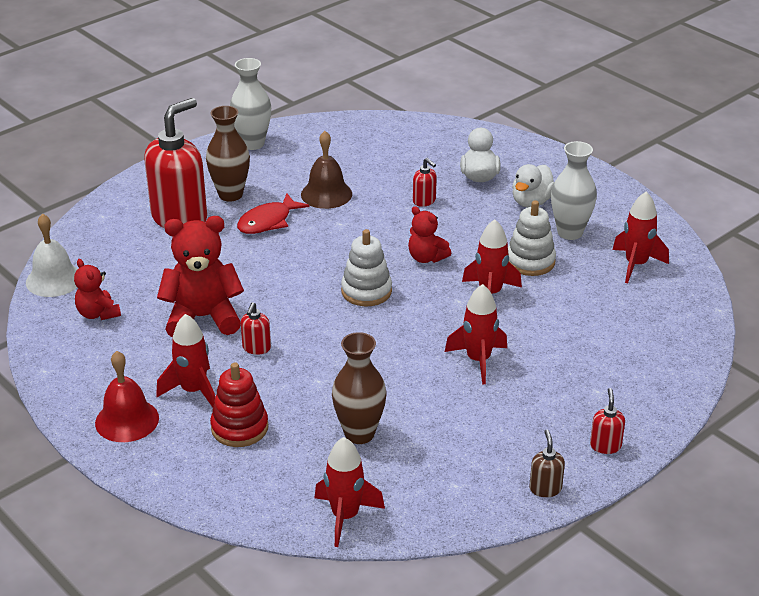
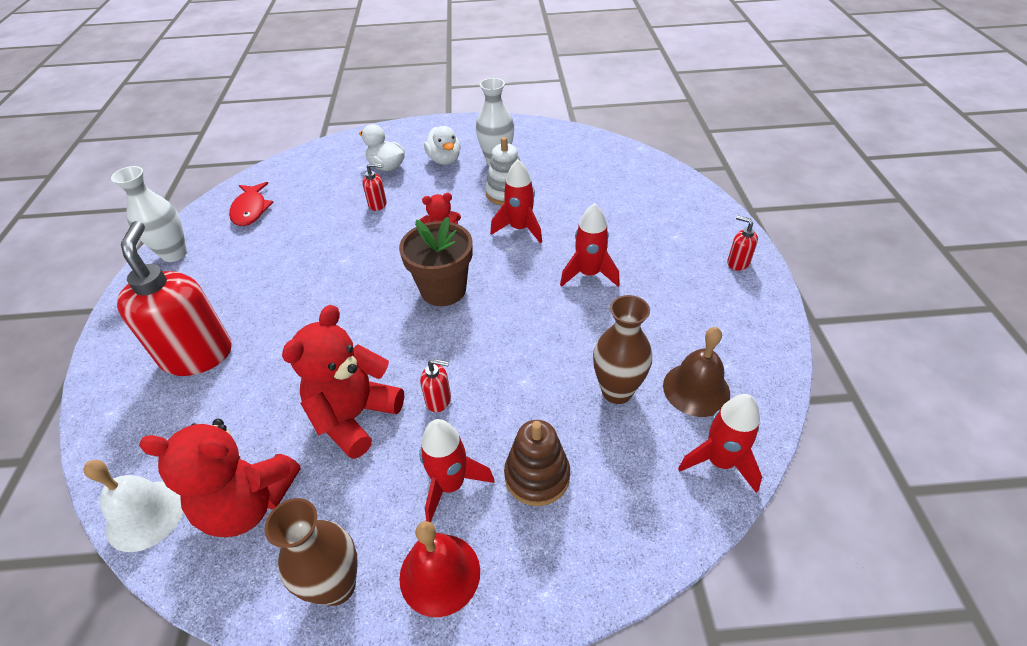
camera: 50 degrees left, 10 degrees up
red teddy bear [74,259,121,320] -> red teddy bear [139,419,300,537], size x1.79
brown vase [206,106,250,201] -> brown vase moved to [265,498,357,606]
red stacking toy [210,362,268,447] -> brown stacking toy [504,420,570,506]
red fish [237,193,309,234] -> red fish moved to [229,182,273,226]
red soap dispenser [241,302,271,355] -> red soap dispenser turned 45 degrees counterclockwise [420,359,451,412]
brown bell [301,131,352,209] -> brown bell moved to [663,327,730,417]
white stacking toy [341,229,392,306] -> brown flower pot [399,217,473,306]
brown soap dispenser [530,430,565,497] -> none
red rocket [612,192,669,284] -> none

